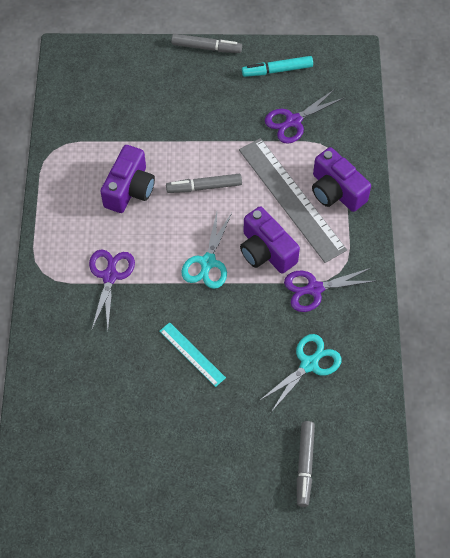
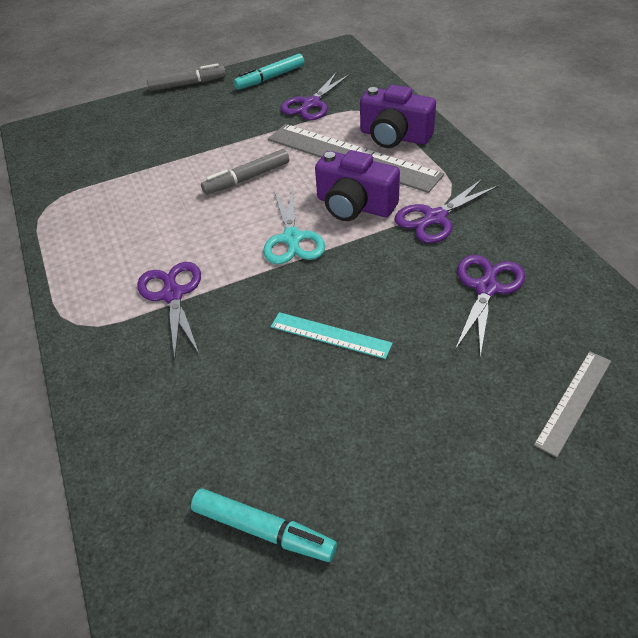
camera: 20 degrees left, 15 degrees down
purple camera [100,145,155,213] -> none
turquoise scissors [259,334,341,412] -> purple scissors [455,255,525,357]
grey marker [297,421,315,507] -> grey ruler [534,351,611,458]
none -> turquoise marker [191,489,337,562]

